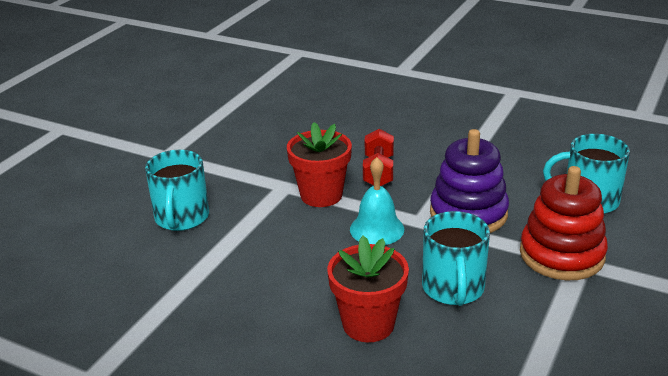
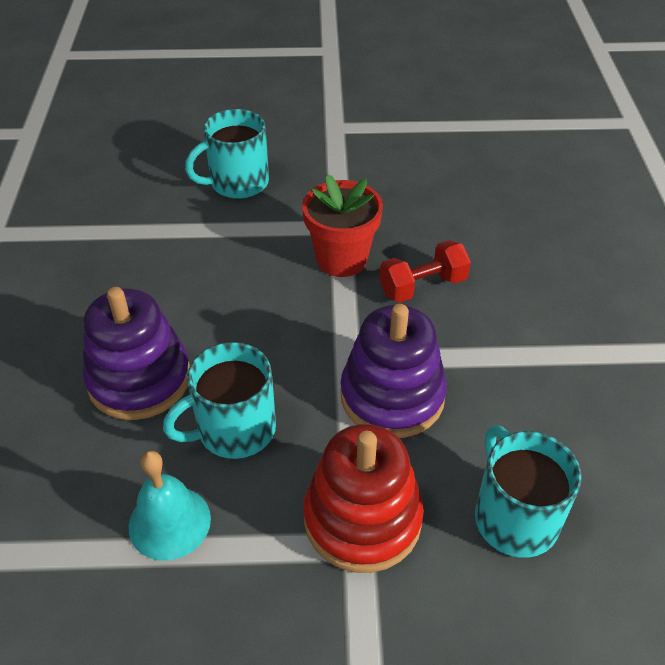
camera: 60 degrees right, 15 degrees up
red flower pot [327,236,409,342] -> purple stacking toy [83,287,190,420]
turquoise bell [350,157,404,245] -> turquoise bell moved to [129,451,211,561]

